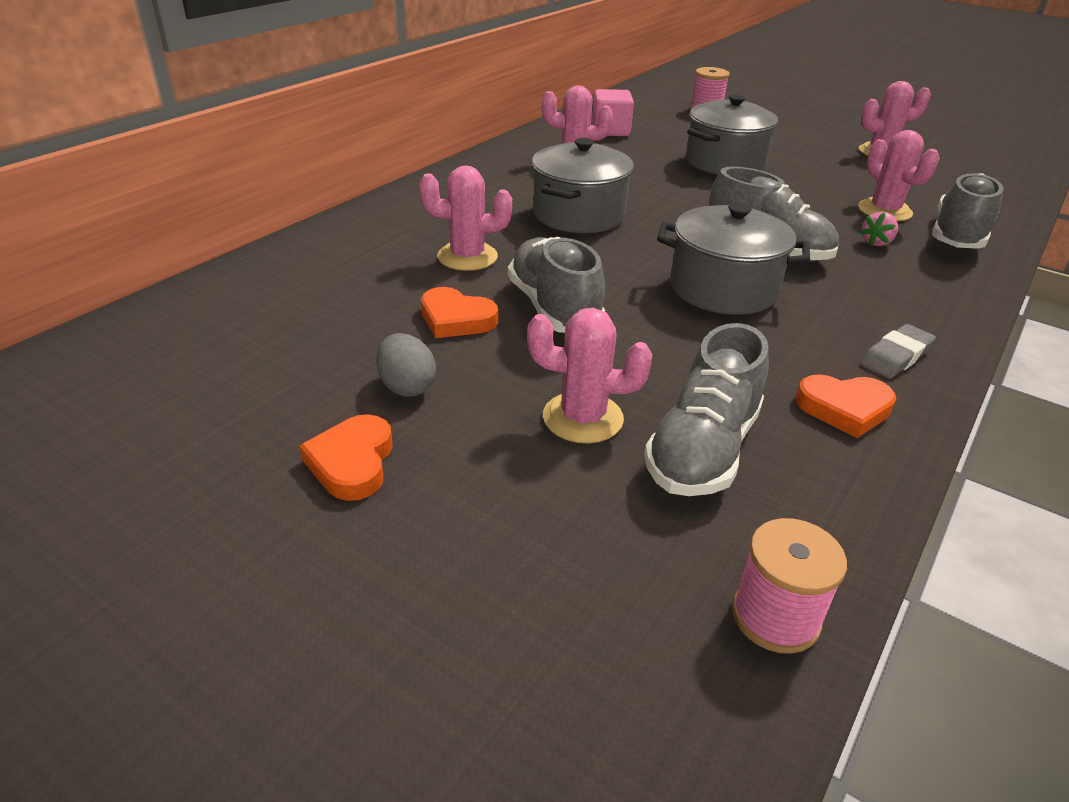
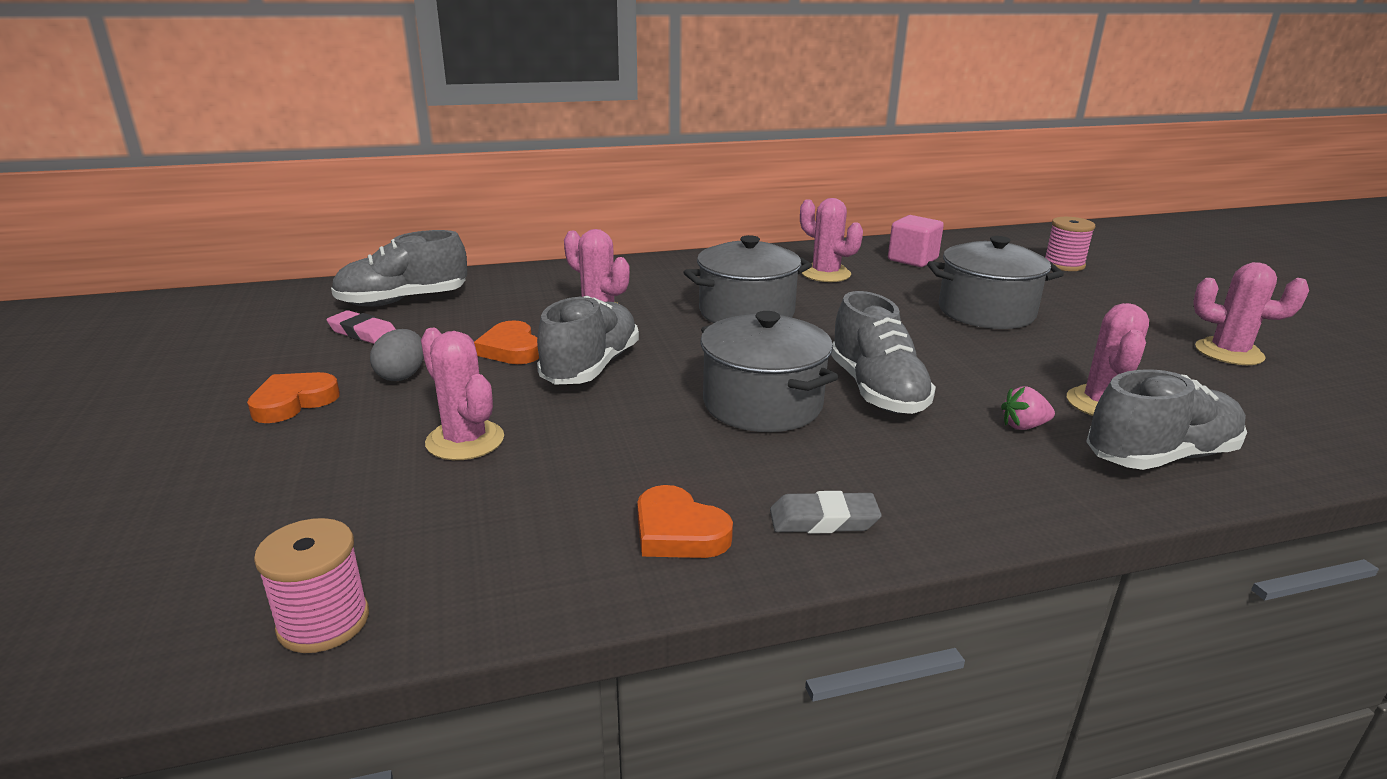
camera: 40 degrees right, 10 degrees down
grey shoe [644,323,769,496] -> grey shoe moved to [331,230,467,307]
none -> pink eraser [326,310,396,344]

